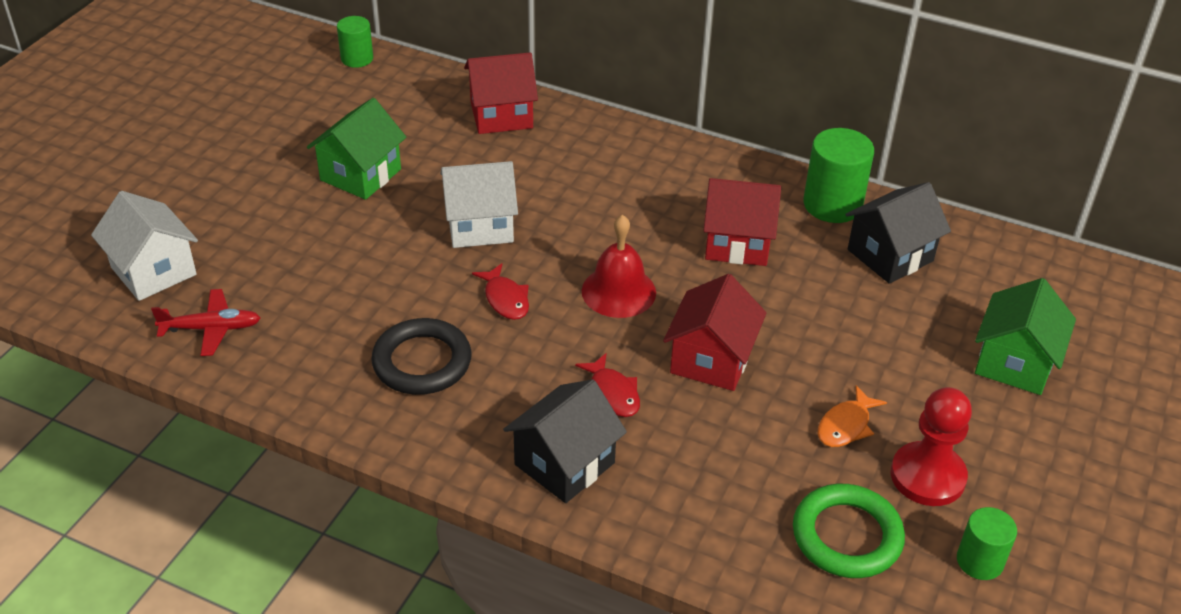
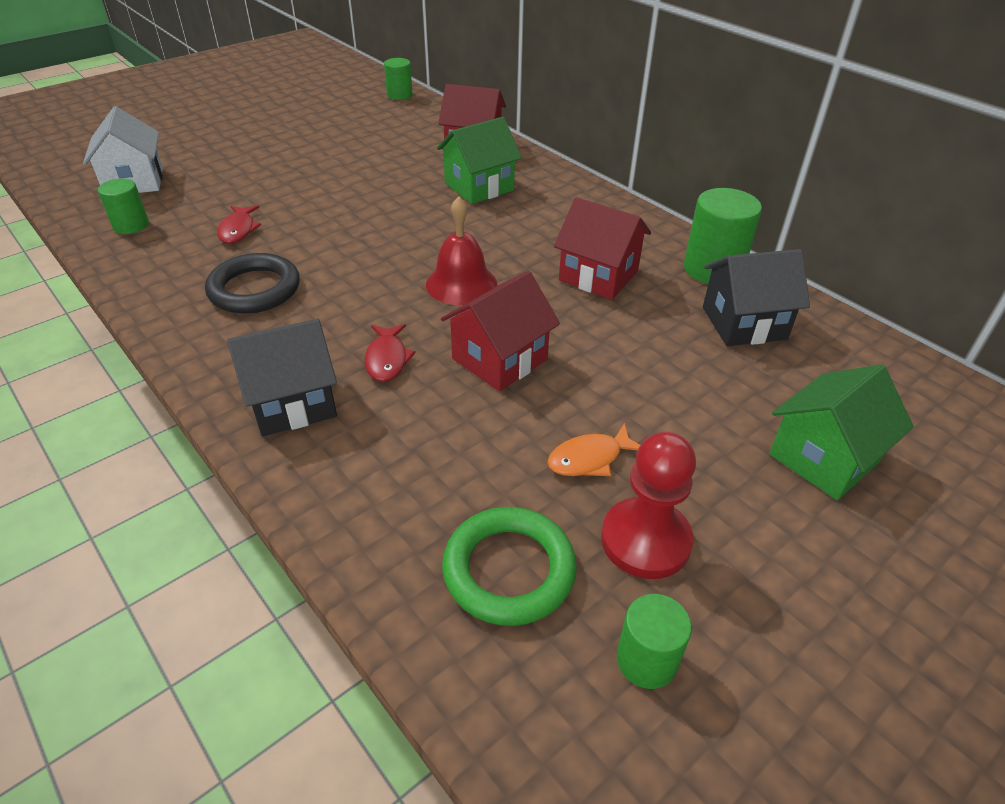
camera: 25 degrees right, 0 degrees up
red plane [151,289,260,356] -> green cylinder [98,178,149,234]
green house [307,98,406,200] -> green house moved to [437,117,522,204]
white house [440,161,518,248] -> none
red fish [472,263,529,320] -> red fish moved to [217,205,261,243]

